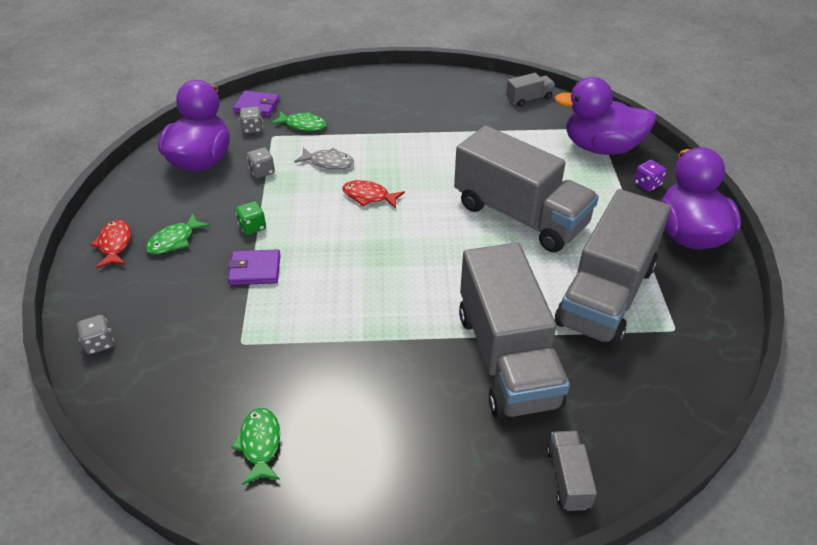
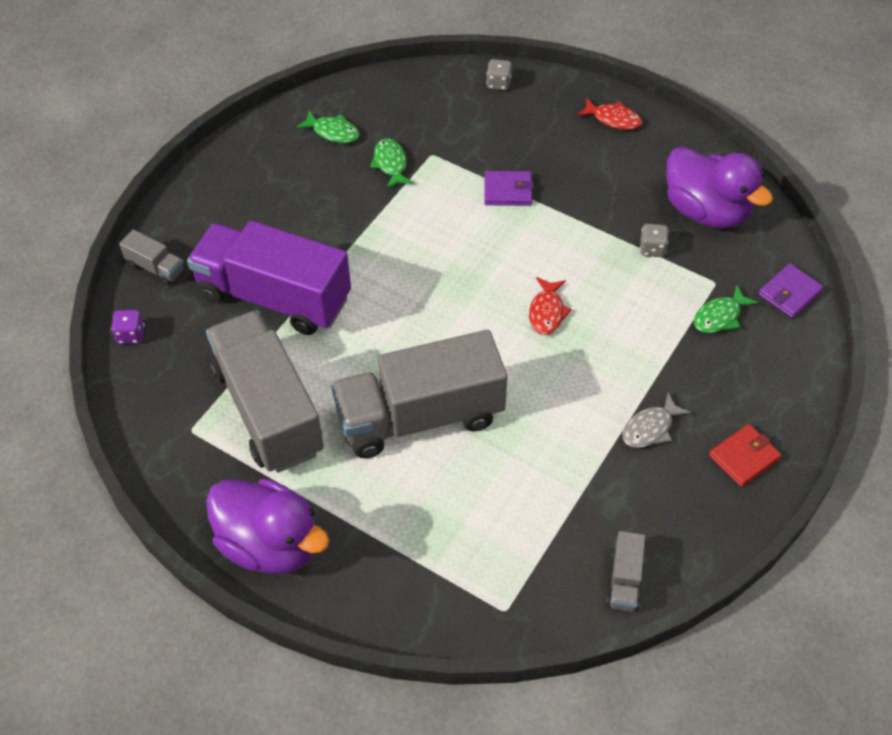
camera: 125 degrees right, 10 degrees up
green fish [146,213,210,254] -> green fish moved to [370,139,414,189]
purple wallet [228,249,281,285] -> purple wallet turned 60 degrees clockwise [484,171,533,206]
green dice [235,201,266,235] -> none
grey dice [240,106,263,134] -> none
grey fish [294,147,354,170] -> grey fish moved to [622,393,691,448]
red fish [342,180,405,208] -> red fish turned 135 degrees clockwise [529,277,572,335]
grey truck [459,243,570,419] -> purple truck [187,220,351,335]
purple duck [554,77,657,155] -> none
purple dice [634,160,666,192] -> purple dice moved to [111,310,144,344]
none -> red wallet [709,424,782,487]

